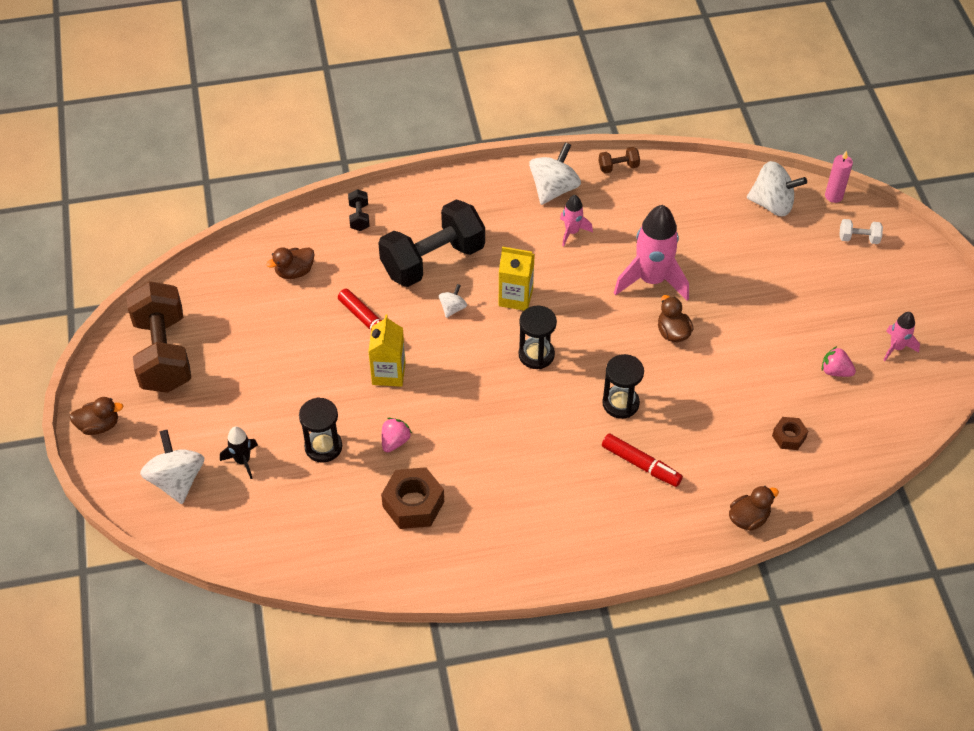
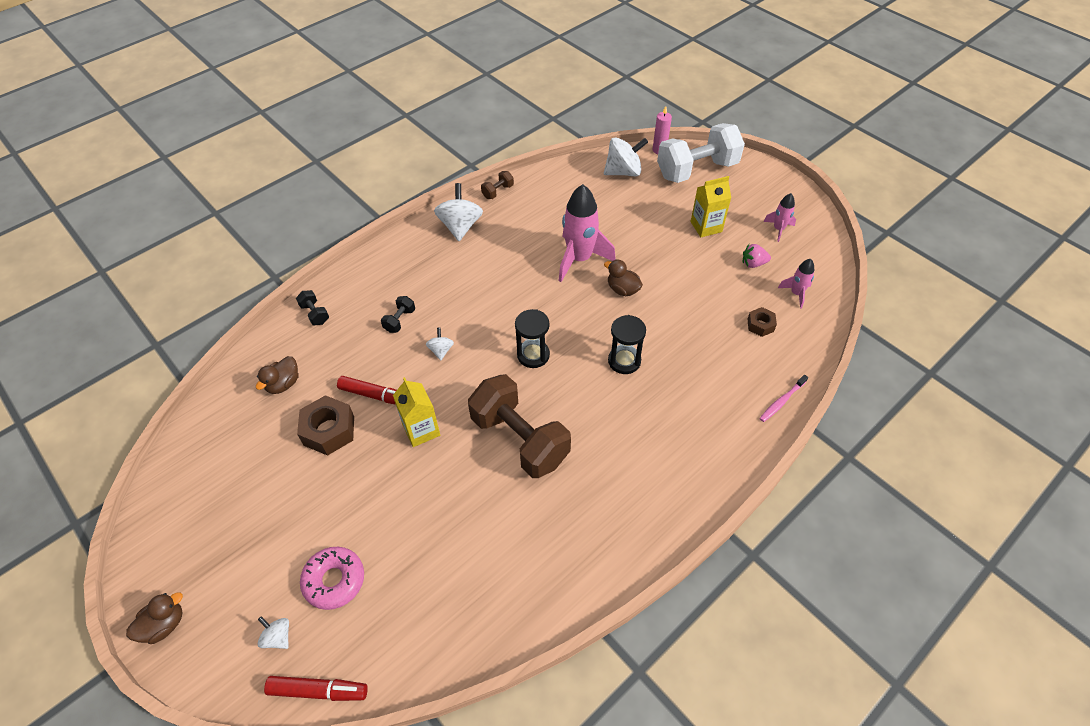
camera: 30 degrees left, 0 degrees up
brown dumbbell [126,281,191,393] -> brown dumbbell moved to [468,374,571,478]
white spinning top [140,430,204,504] -> white spinning top [258,616,289,649], size x0.51
black rocket [220,426,258,479] -> pink donut [300,547,364,610]
black hourglass [299,397,342,463] -> none
black dumbbell [378,199,485,287] -> black dumbbell [381,296,415,333], size x0.41
brown nut [381,467,444,529] -> brown nut moved to [297,395,354,456]
pink strawberry [382,418,412,452] -> none
yellow carton [499,246,535,311] -> yellow carton moved to [691,176,731,237]
pink rocket [560,195,593,247] -> pink rocket moved to [778,259,814,309]
red marker [602,433,683,487] -> red marker moved to [264,676,368,701]
brown duck [729,486,779,531] -> pink toothbrush [760,375,808,422]
white dumbbell [839,219,883,244] -> white dumbbell [657,123,745,183], size x2.47

